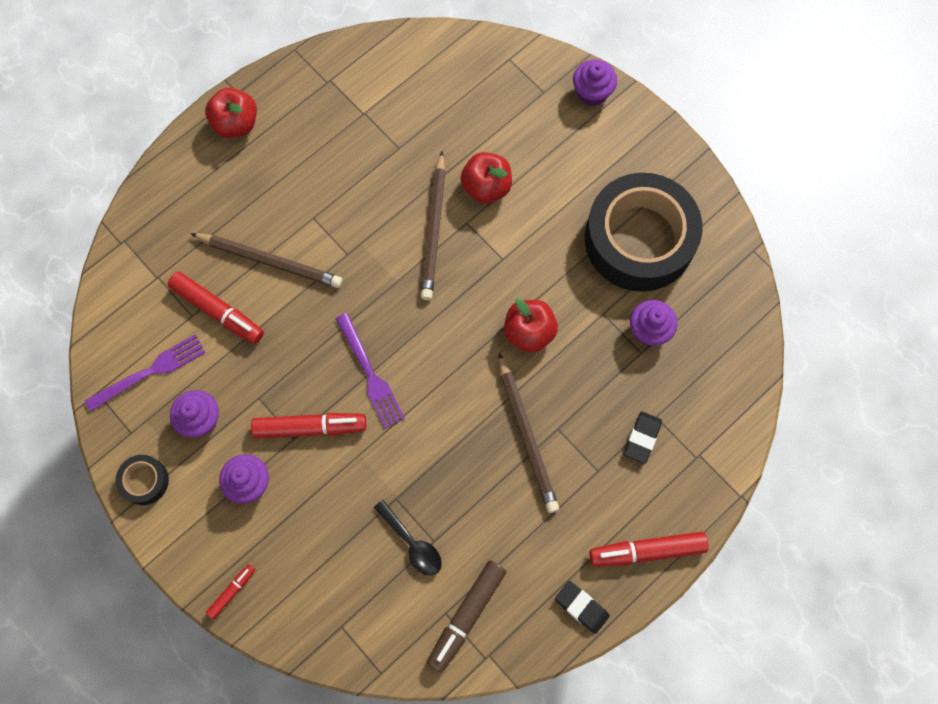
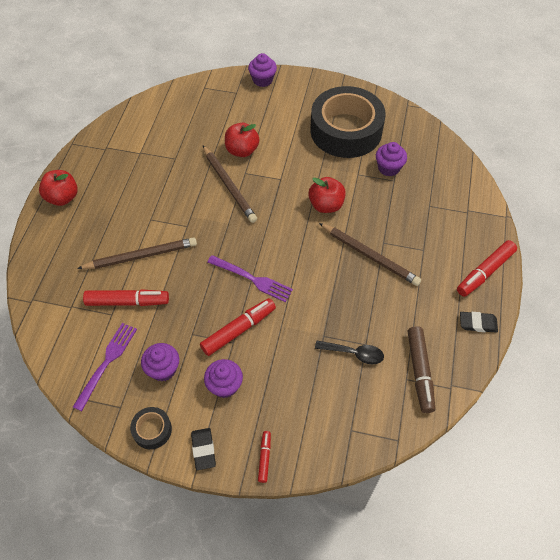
camera: 35 degrees left, 15 degrees down
black eraser [624,411,662,464] -> black eraser moved to [191,428,216,470]

